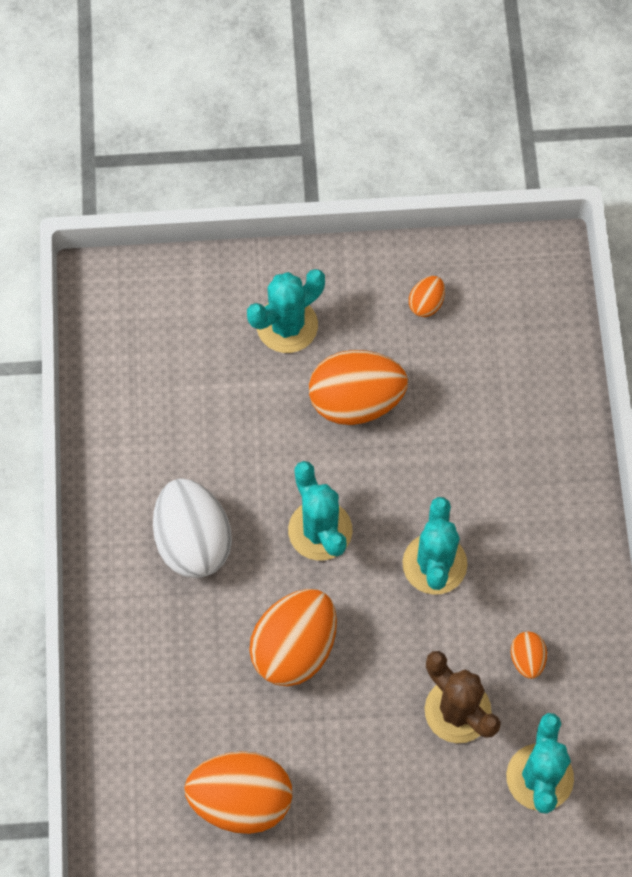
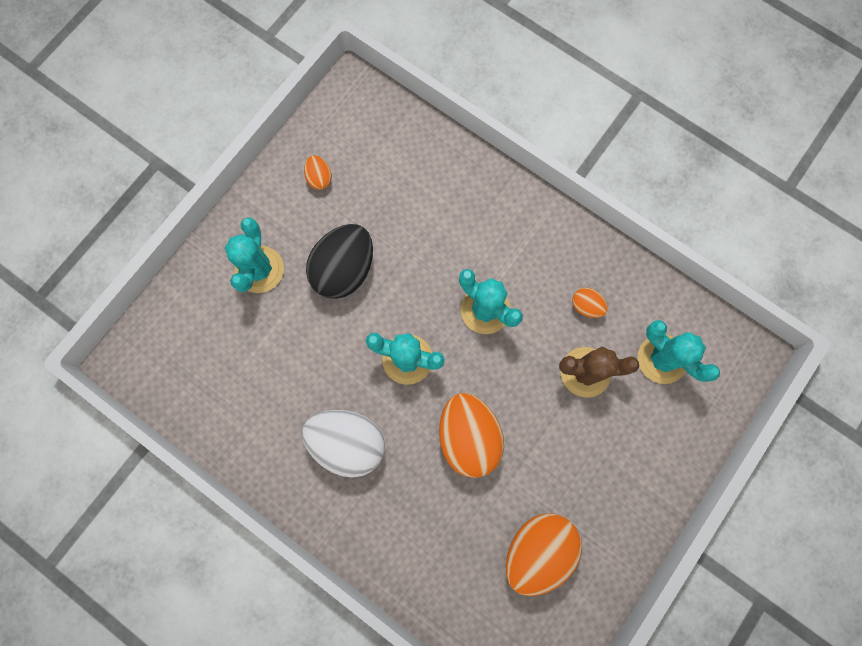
camera: 50 degrees left, 10 degrees up
orange egg [309,350,408,425] -> black egg [306,224,373,299]

